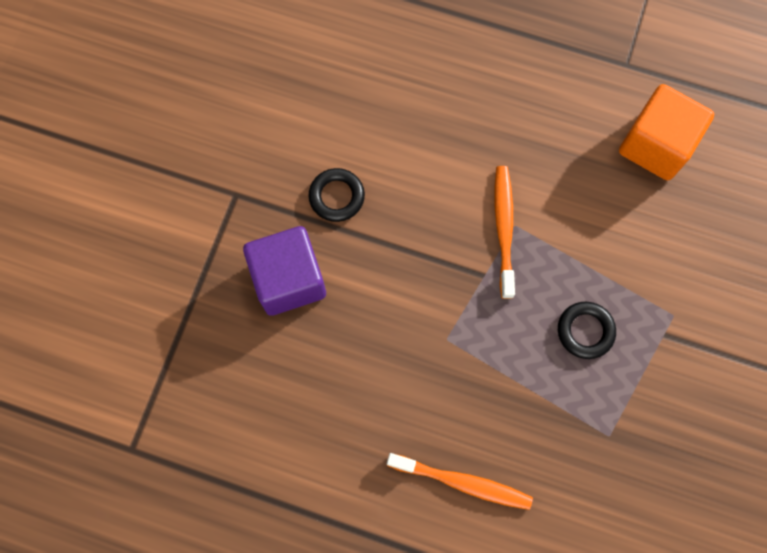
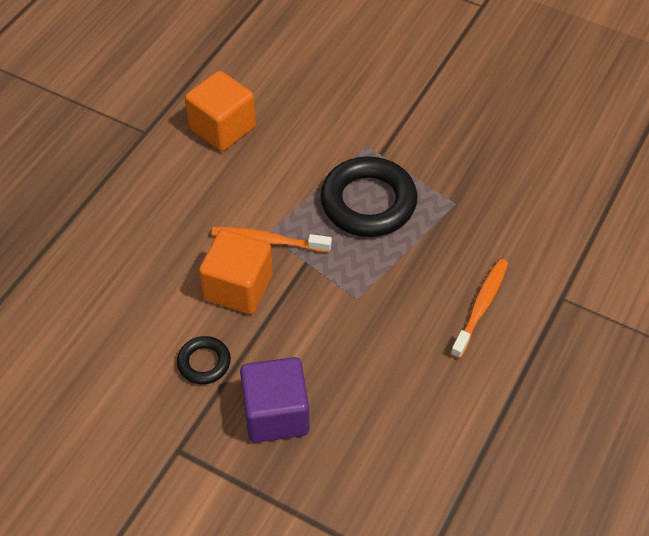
camera: 80 degrees left, 20 degrees down
black ring [558,302,616,359] -> black ring [320,156,417,237], size x1.99
none -> orange cube [199,229,273,314]

